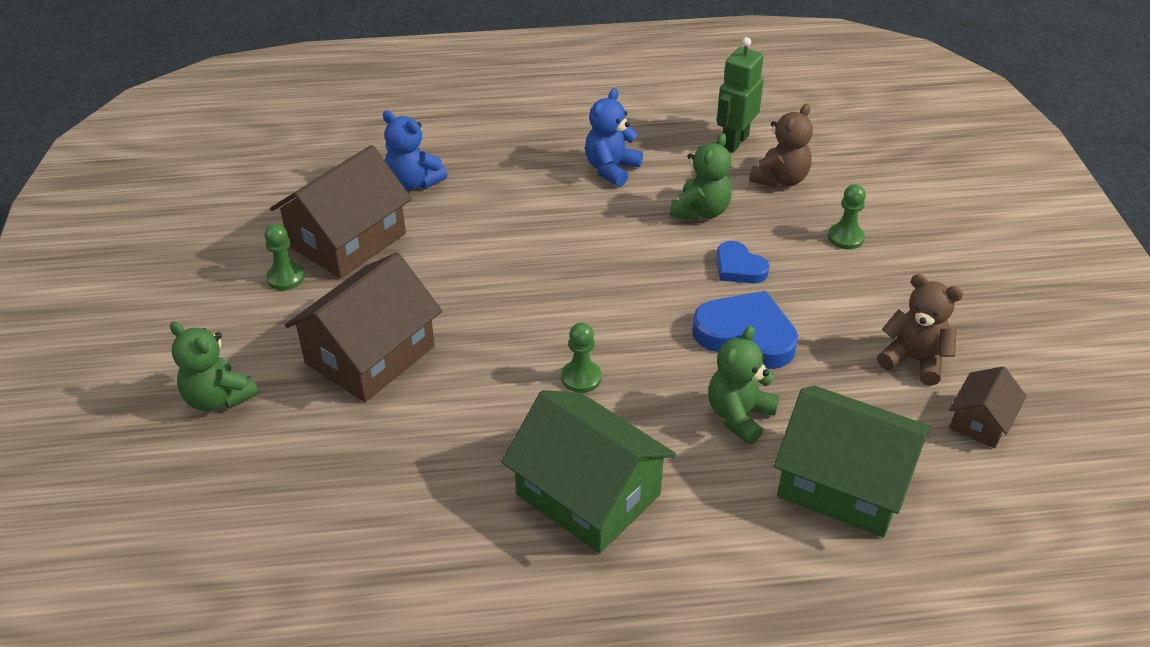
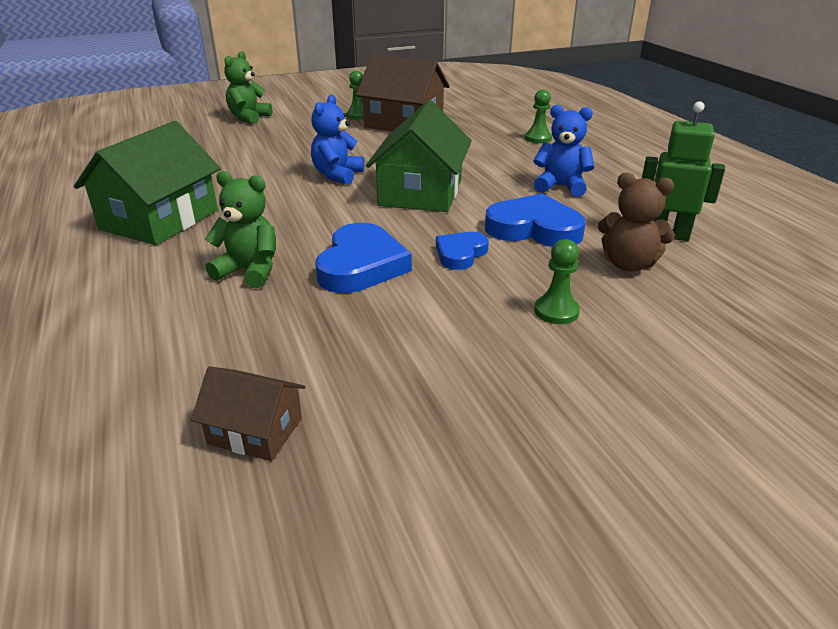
camera: 75 degrees right, 10 degrees down
brown house [285,252,442,402] -> none
blue teddy bear [383,110,448,191] -> blue teddy bear moved to [311,95,364,185]
green pawn [561,323,602,393] -> green pawn moved to [525,90,552,143]
green teddy bear [670,133,732,221] -> blue heart [485,194,586,247]
green house [774,386,932,537] -> green house moved to [366,100,472,212]
brown teddy bear [877,274,963,386] -> none

